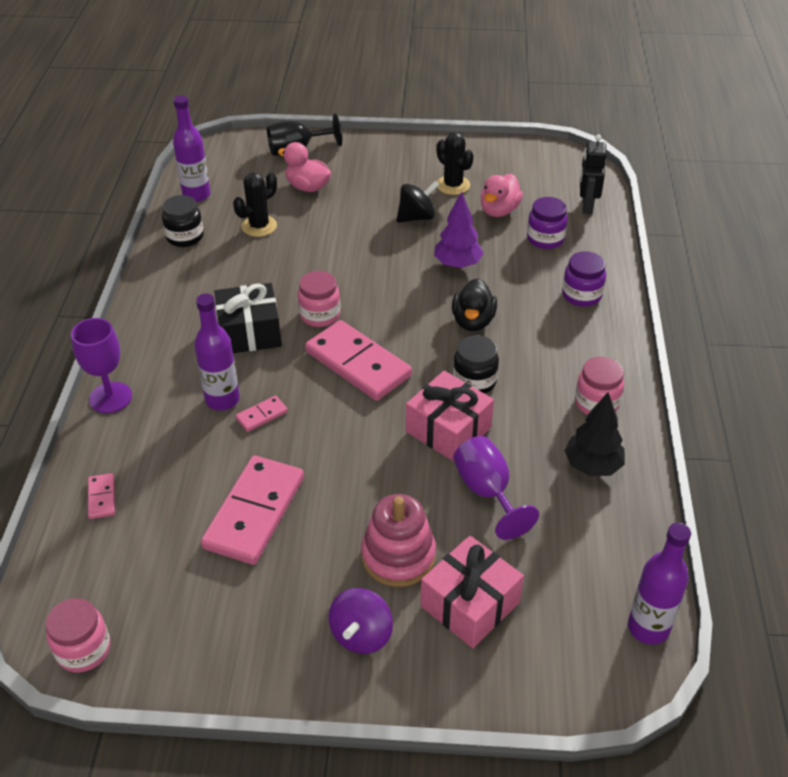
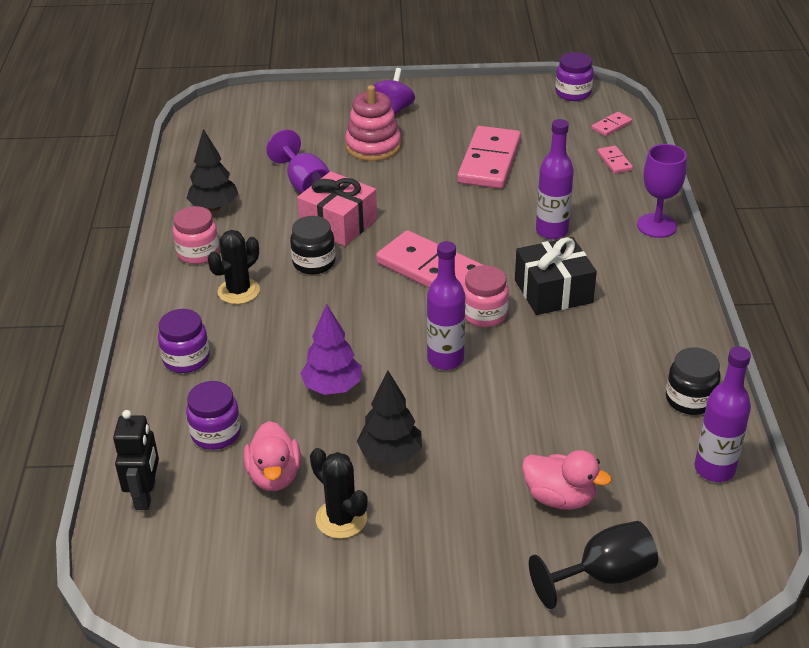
camera: 175 degrees right, 5 degrees down
pink jar [45,598,110,672] -> purple jar [555,52,593,101]
black cactus [233,172,277,237] -> black cactus moved to [208,230,260,304]
pink domino [236,396,288,432] -> pink domino moved to [592,112,632,136]
black spinning top [396,181,440,223] -> black tree [357,371,422,465]
pink gift [420,536,524,648] -> none
black duck [452,278,497,331] -> none
pink duck [480,174,523,217] -> pink duck turned 150 degrees clockwise [244,421,301,491]
purple bottle [628,523,691,645] -> purple bottle moved to [427,241,465,370]

